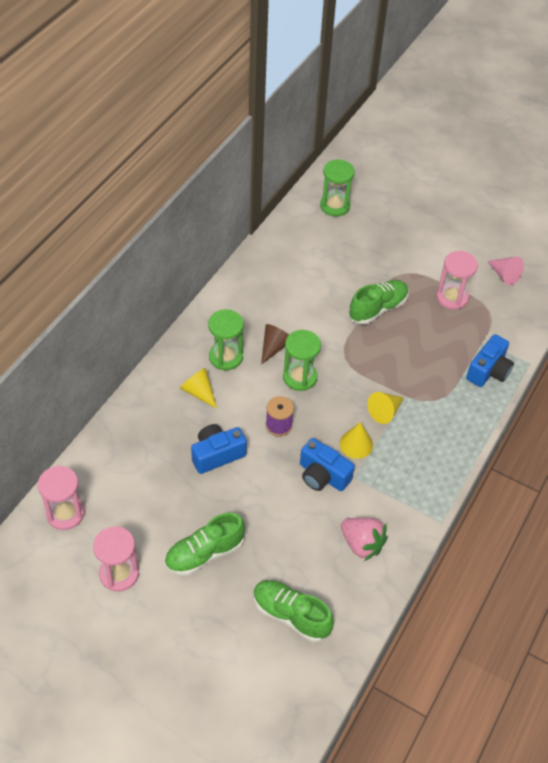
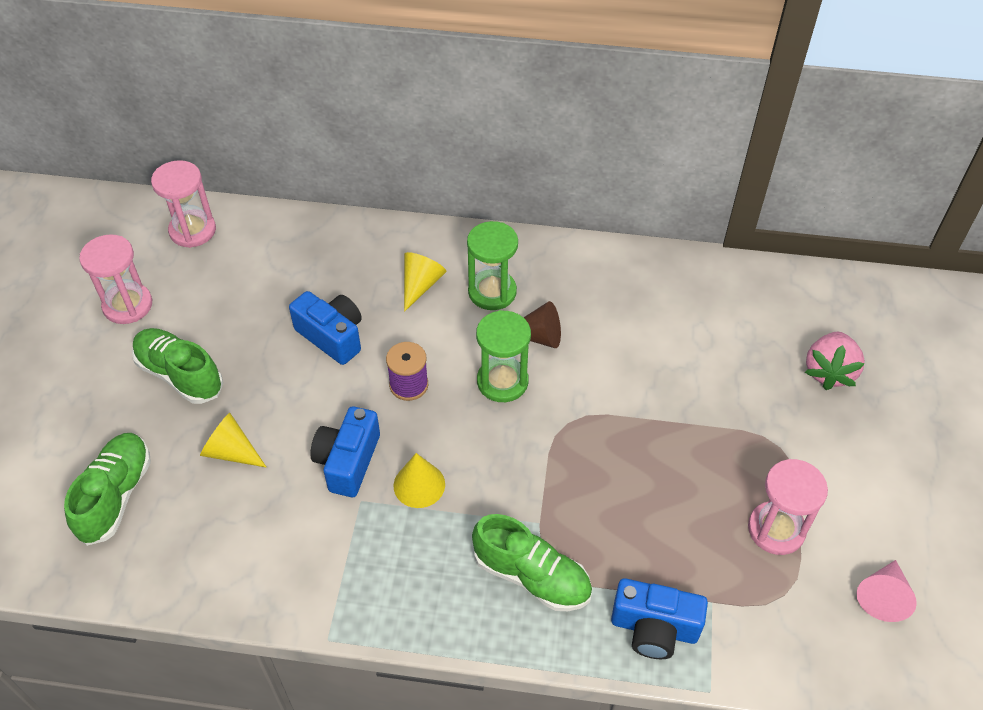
camera: 70 degrees right, 0 degrees up
green hourglass [320,159,355,216] -> none
pink strawberry [341,517,388,561] -> pink strawberry moved to [805,332,865,390]
green shoe [349,280,409,325] -> green shoe moved to [472,514,592,611]
yellow cone [367,392,404,424] -> yellow cone moved to [200,413,267,468]

